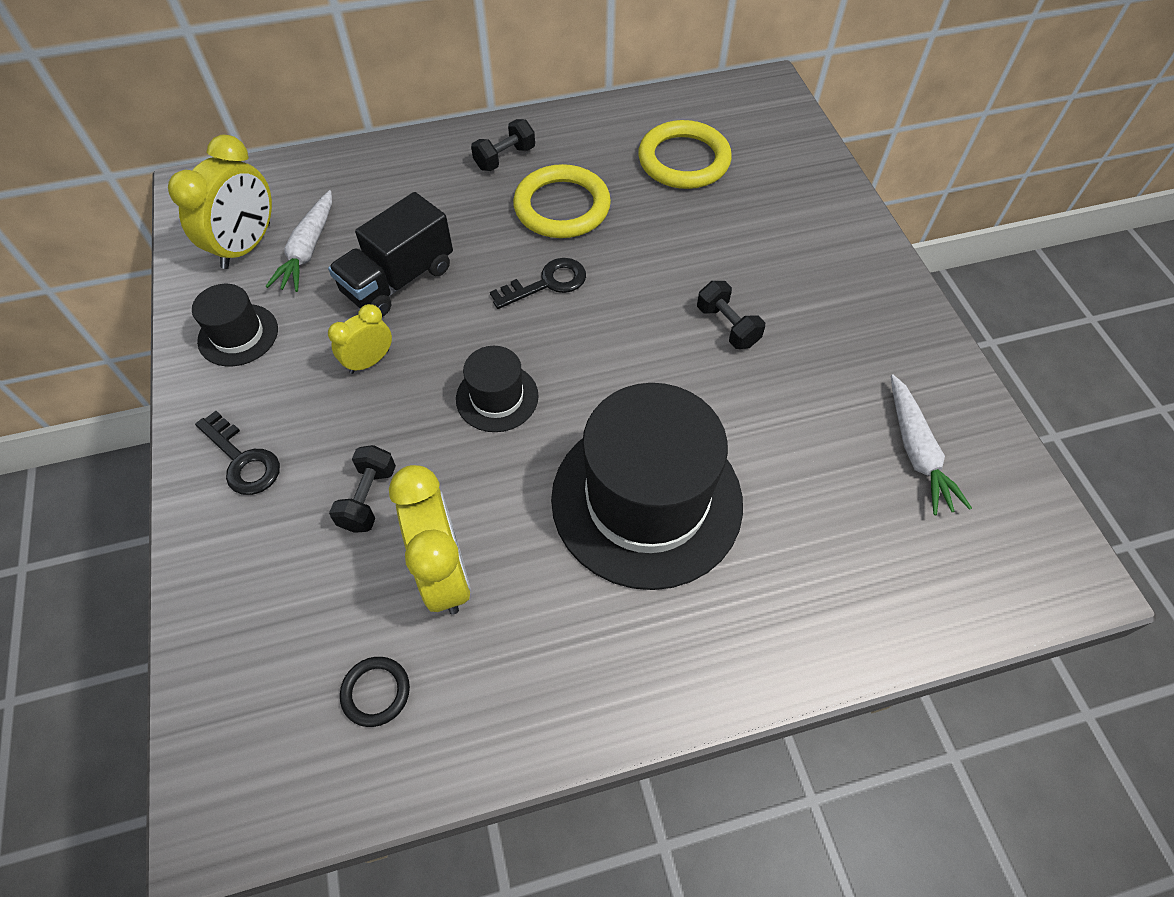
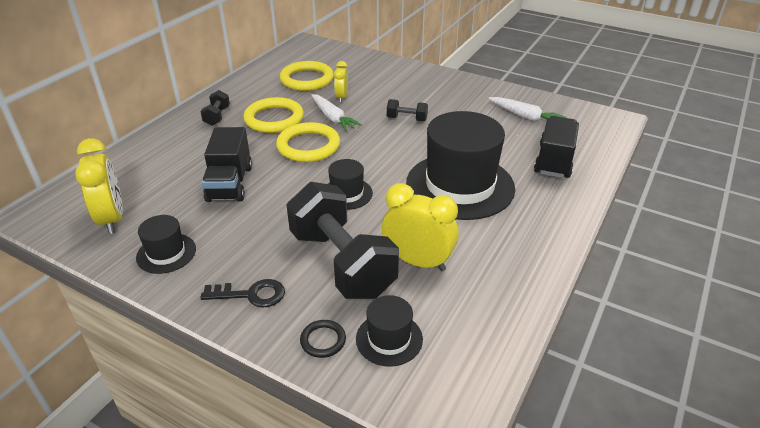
camera: 45 degrees left, 20 degrees down
white carrot [265,190,332,292] -> white carrot moved to [311,94,362,131]
yellow clock [328,304,392,374] -> yellow clock moved to [334,61,348,103]
black dumbbell [329,445,396,533] -> black dumbbell [286,182,399,299], size x2.37
black ring [340,657,410,727] -> black ring moved to [300,320,346,358]
black key [490,258,586,309] -> yellow ring [276,122,340,162]
none -> black hat [356,295,423,367]
none -> black truck [534,116,579,178]

